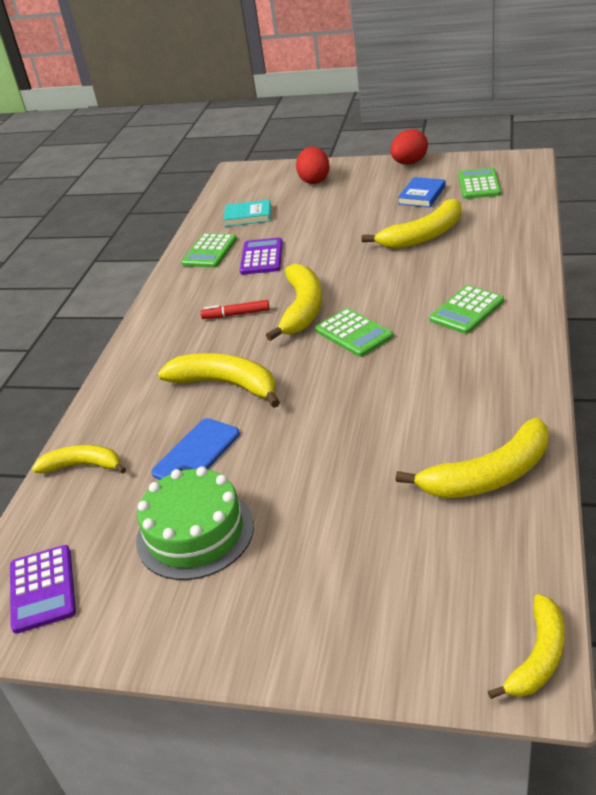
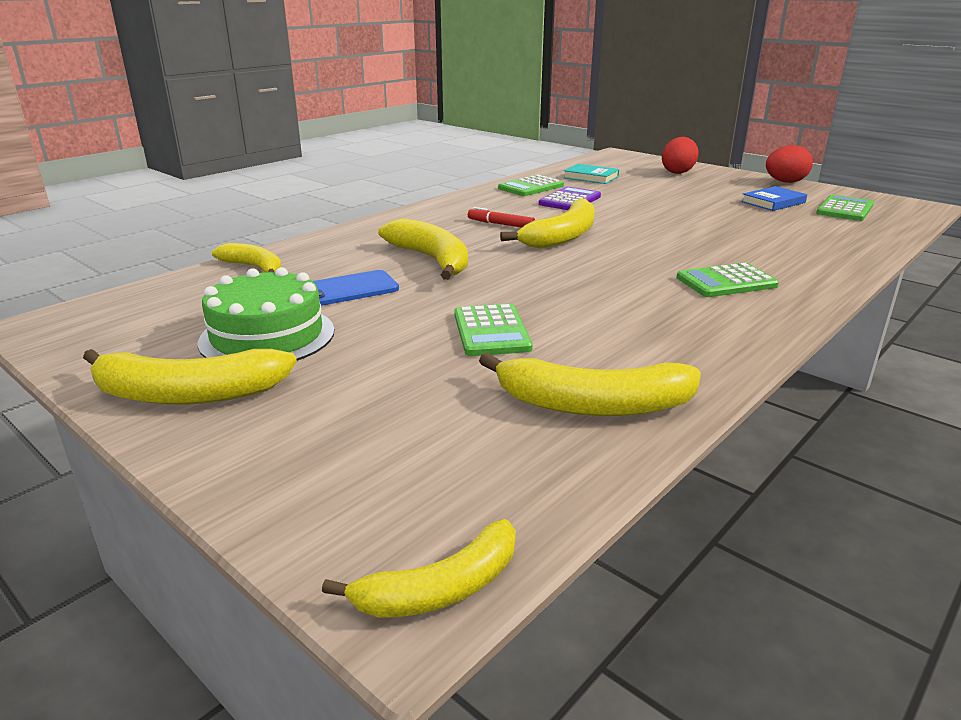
camera: 25 degrees right, 10 degrees down
purple calculator [10,545,76,634] -> none
green calculator [315,308,393,357] -> green calculator moved to [454,304,533,356]
yellow banana [362,198,462,249] -> yellow banana moved to [83,349,297,405]

